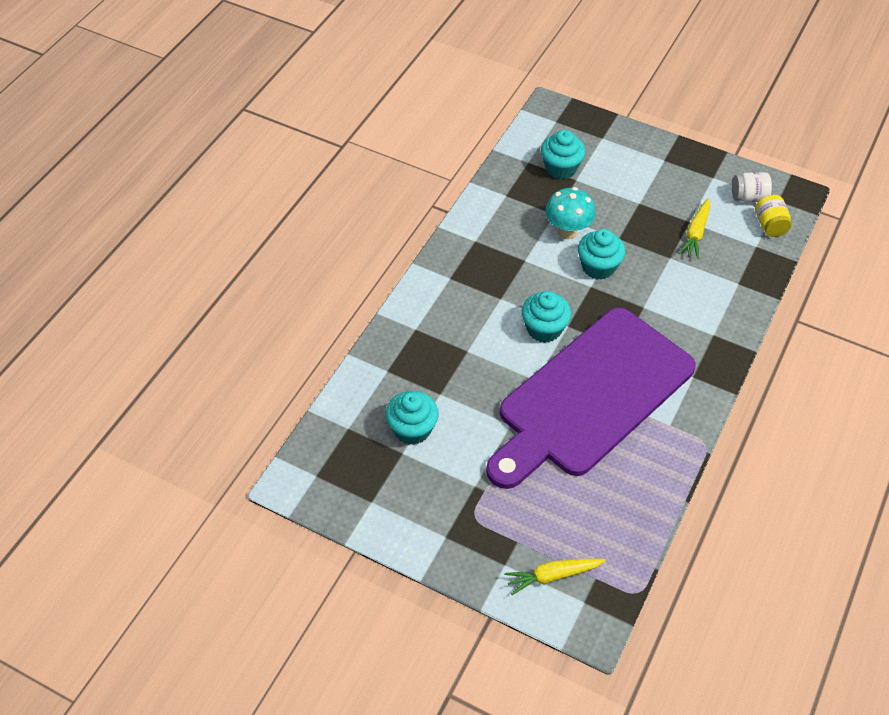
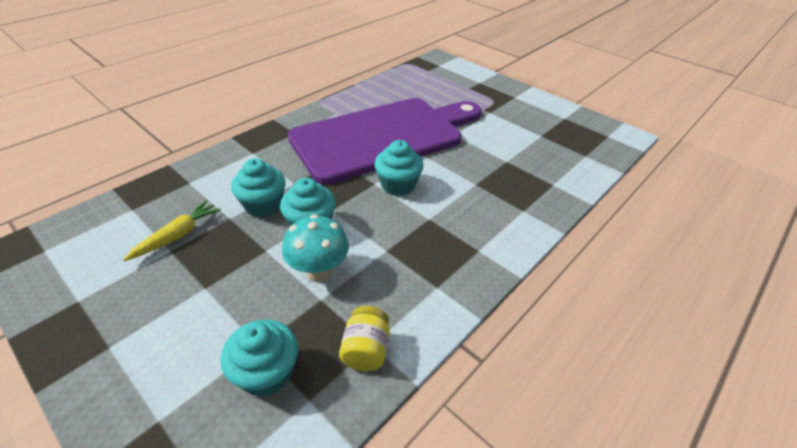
camera: 165 degrees left, 10 degrees down
turquoise cupcake [386,391,439,445] -> turquoise cupcake moved to [231,158,286,218]
yellow carrot [504,559,606,595] -> none
white jar [732,172,772,202] -> none
yellow jar [755,195,791,237] -> yellow jar moved to [339,306,390,371]

